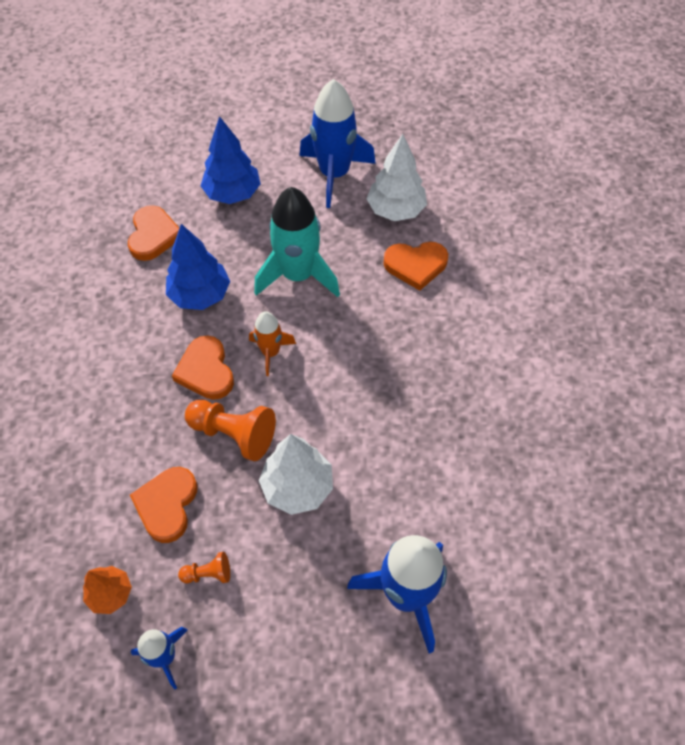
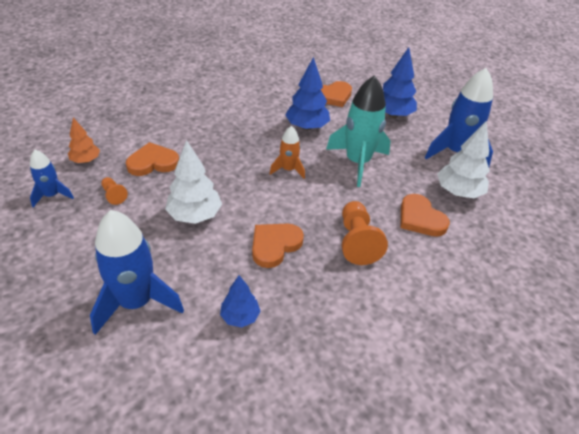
camera: 60 degrees right, 15 degrees down
orange heart [172,335,234,400] -> orange heart moved to [252,224,304,268]
orange pawn [185,400,276,461] -> orange pawn moved to [342,201,388,265]
none -> blue tree [220,275,260,328]

